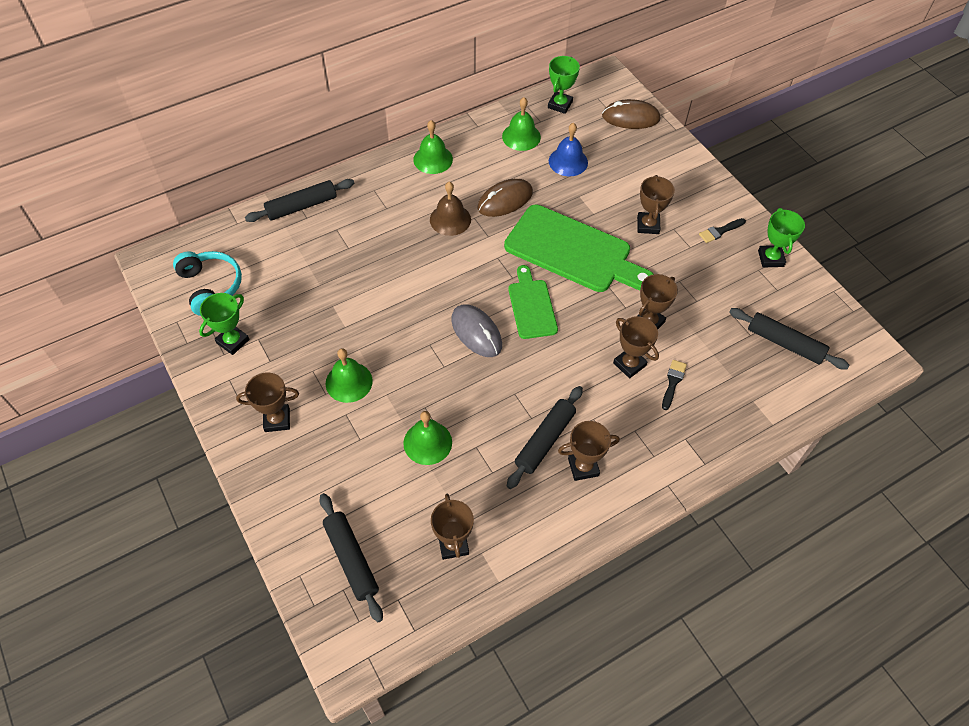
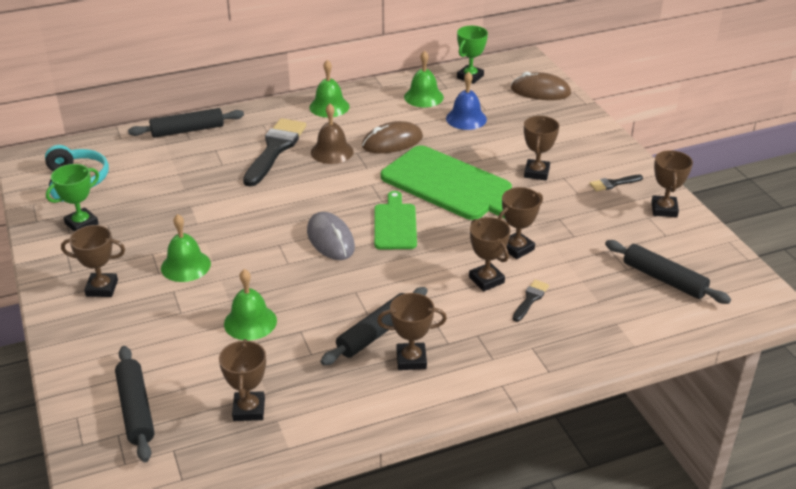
camera: 10 degrees right, 20 degrees down
green trophy [758,208,805,267] -> brown trophy [651,150,693,217]
none -> black brush [243,118,306,187]

